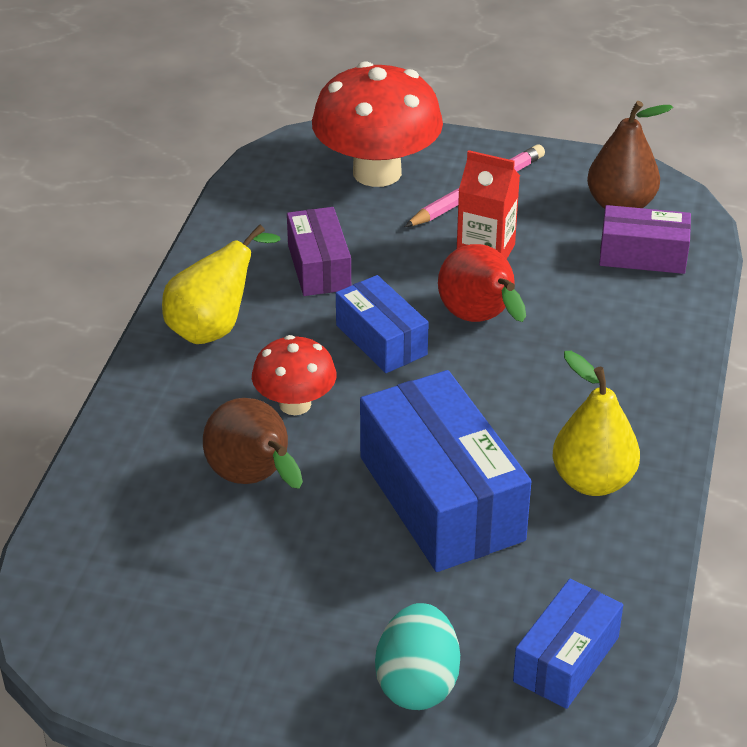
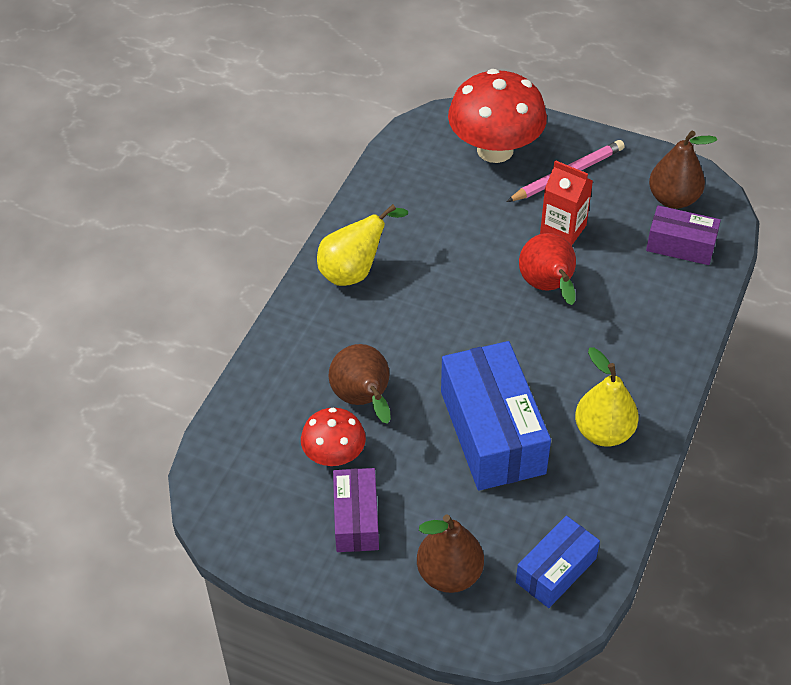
camera: 10 degrees right, 10 degrees up
red mushroom [252,335,336,415] -> red mushroom moved to [301,408,366,466]
purple box [287,207,351,296] -> purple box moved to [333,468,379,552]
blue box [336,275,429,373] -> none
turquoise egg [375,603,460,710] -> brown pear [417,515,484,593]

